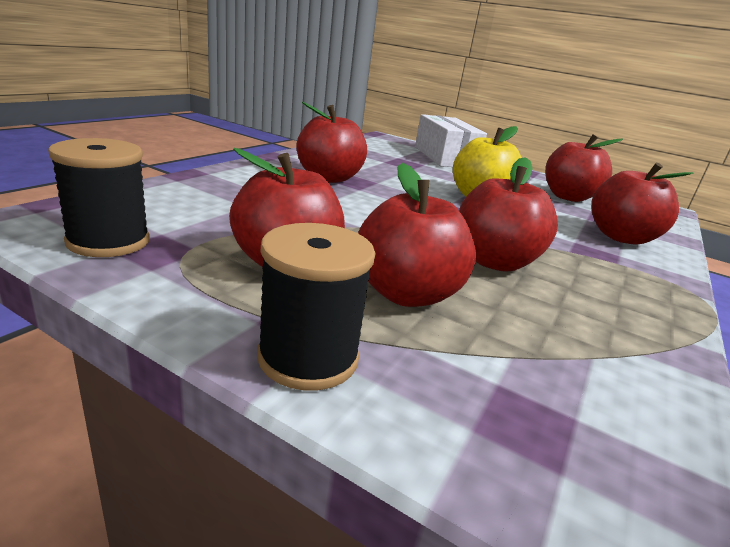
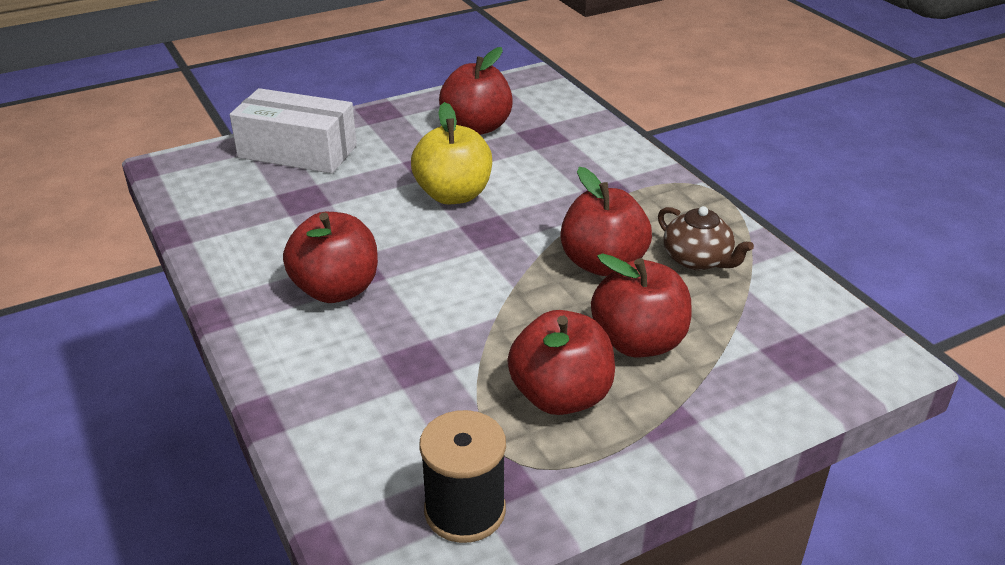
camera: 55 degrees left, 10 degrees up
black spool [257,223,375,391] -> none
red apple [591,162,693,245] -> none
none -> brown teapot [658,206,754,270]

